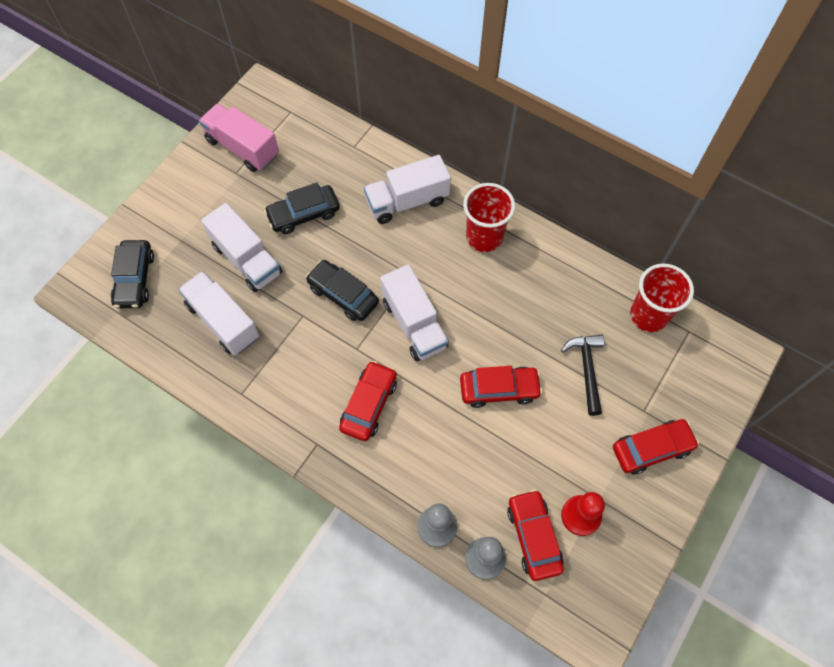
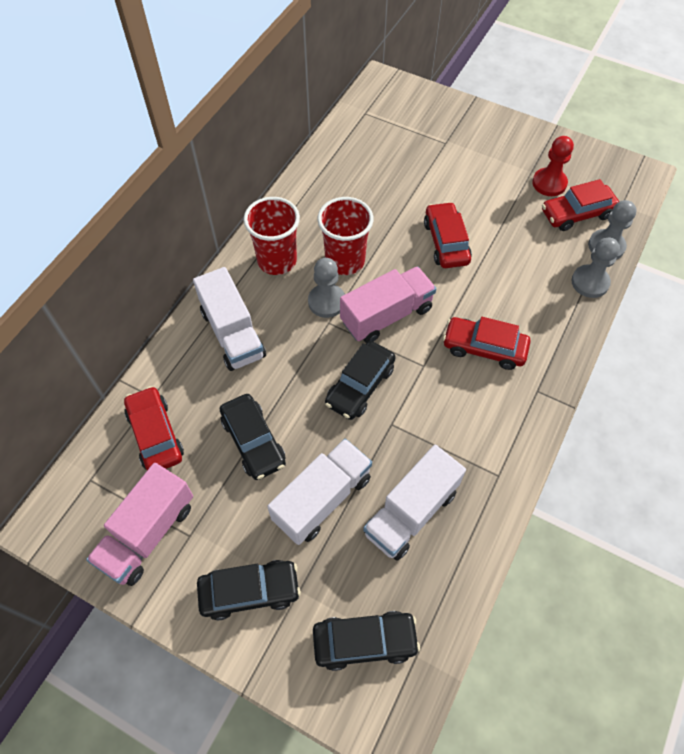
camera: 95 degrees left, 5 degrees down
white truck [380,264,449,361] -> pink truck [340,266,436,343]
black hammer [561,334,604,416] -> none
red car [613,419,699,475] -> red car moved to [124,386,184,470]
red cup [630,263,694,332] -> red cup moved to [317,197,373,275]
none -> black car [197,560,301,620]
none -> grey pawn [308,258,345,318]

